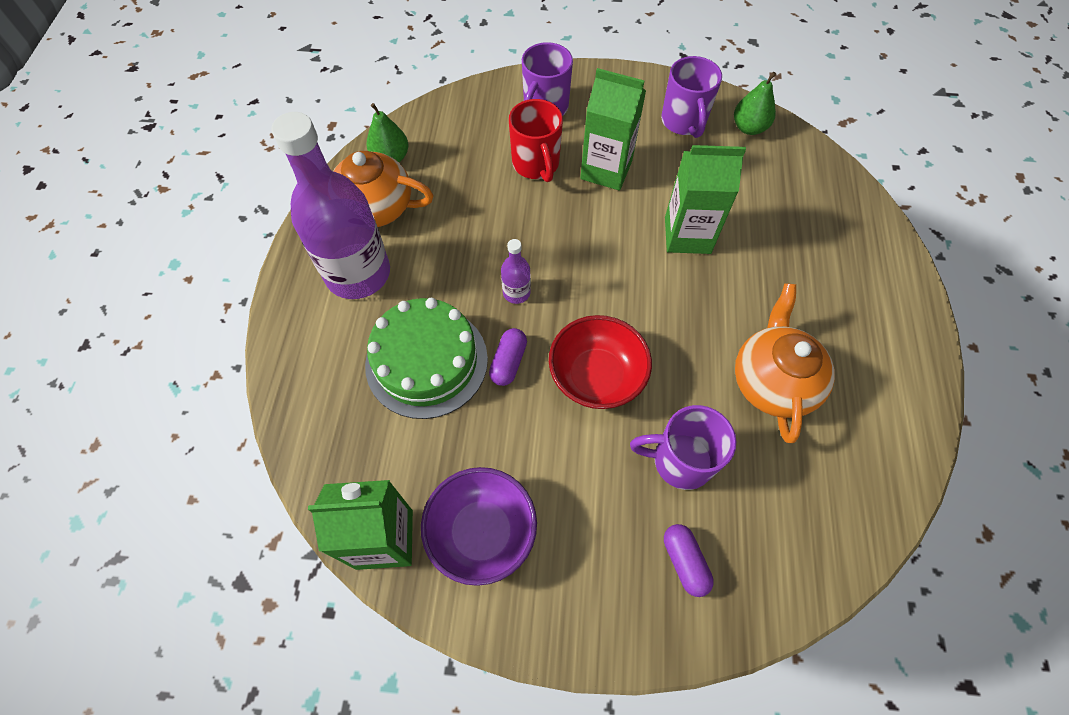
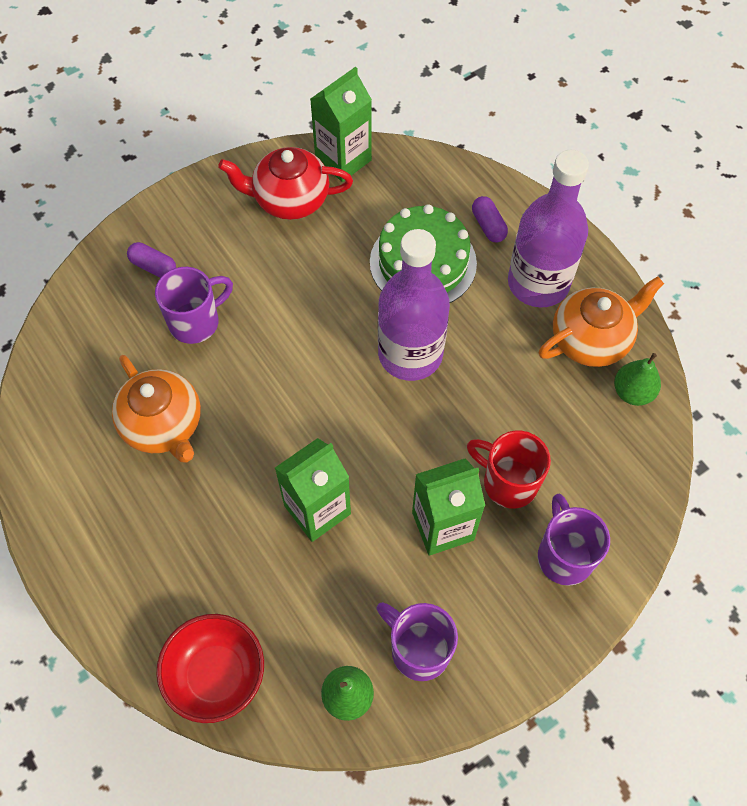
camera: 140 degrees right, 0 degrees up
purple bowl [421,467,537,586] -> red teapot [218,147,353,220]
purple capsule [489,328,527,386] -> purple capsule moved to [472,196,508,242]
purple bottle [501,239,531,304] -> purple bottle [378,229,450,381], size x2.41
red bowl [549,315,652,409] -> red bowl moved to [156,614,264,723]

